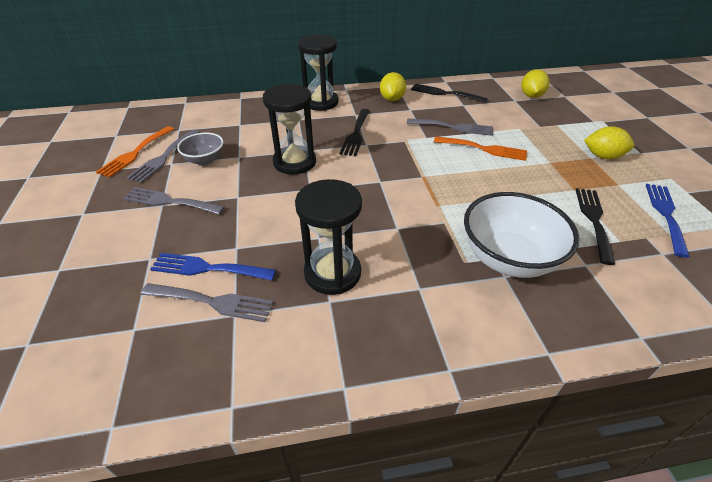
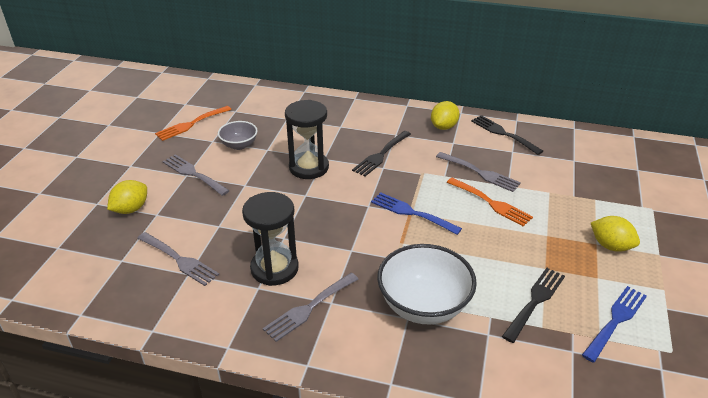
camera: 25 degrees right, 5 degrees down
grey fork [126,130,199,183] -> grey fork moved to [263,273,358,342]
blue fork [150,253,276,280] -> blue fork moved to [371,192,462,235]
black hourglass [298,35,339,111] -> none
yellow lemon [521,69,549,98] -> yellow lemon moved to [107,180,147,214]

